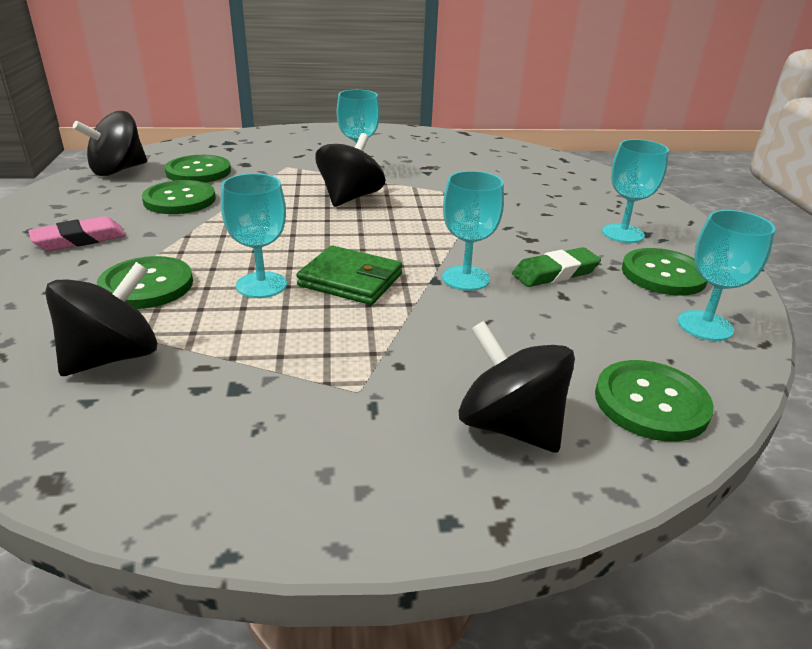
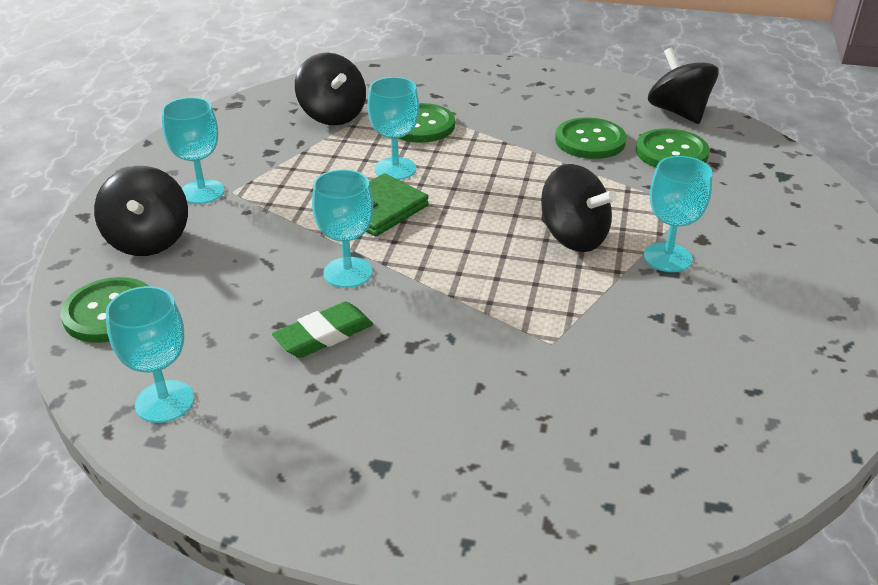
camera: 110 degrees right, 5 degrees up
pink eraser [28,216,126,251] -> none
black spinning top [459,321,575,453] -> black spinning top turned 105 degrees clockwise [94,166,188,256]
green eraser [512,247,601,287] -> green eraser turned 60 degrees clockwise [272,301,373,358]
turquoise goblet [602,139,669,243] -> turquoise goblet moved to [162,97,224,204]
green button [622,248,708,296] -> none

